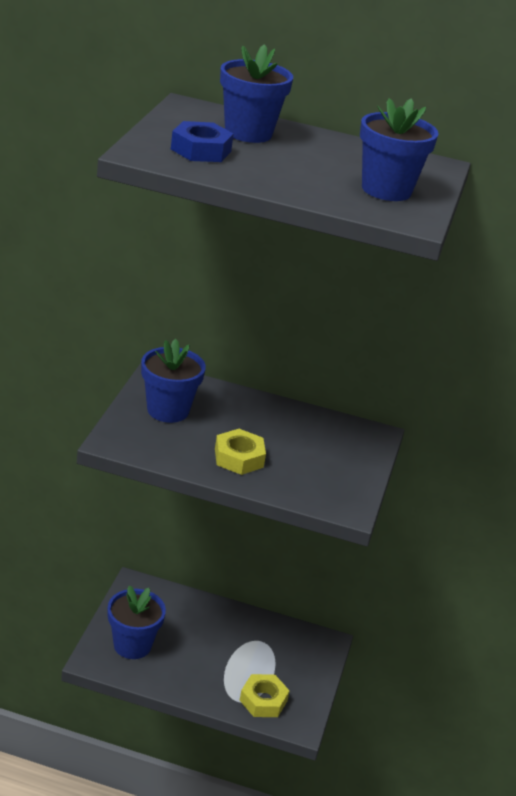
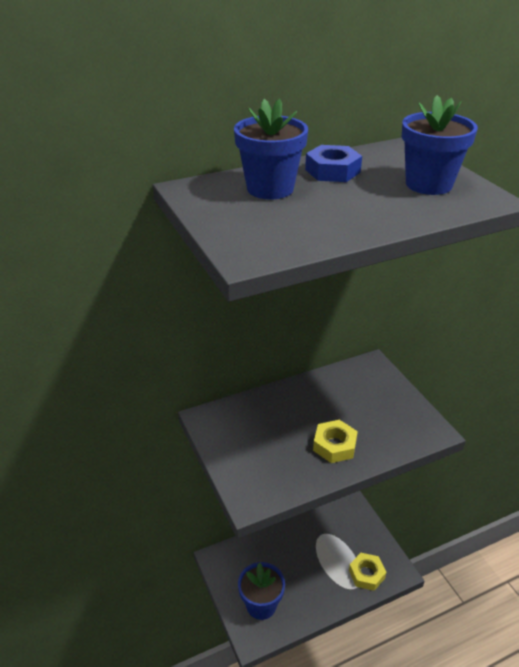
camera: 35 degrees left, 5 degrees up
blue flower pot [141,339,206,423] -> none
blue nut [171,121,234,162] -> blue nut moved to [305,145,362,182]

